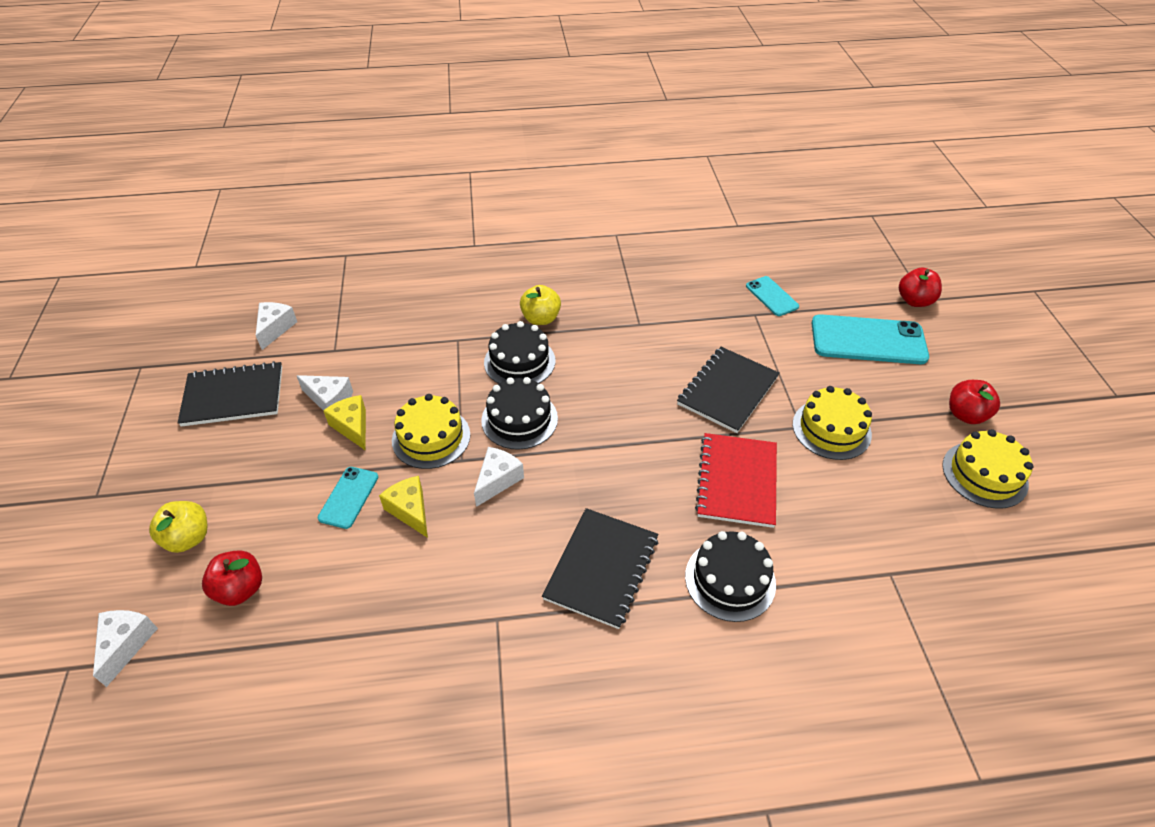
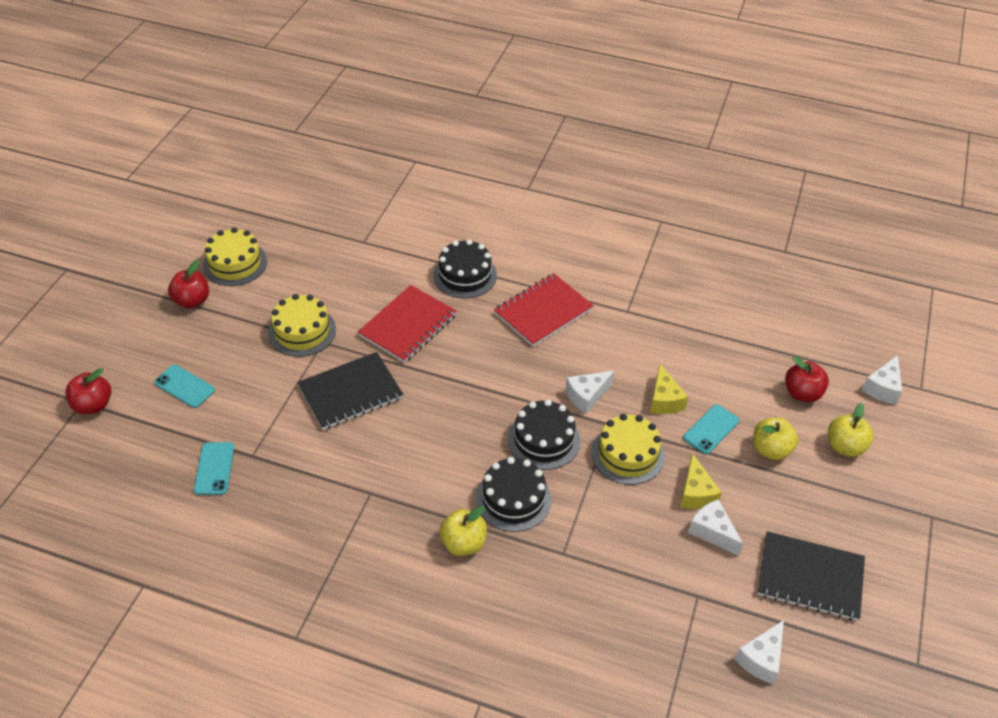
camera: 155 degrees left, 0 degrees up
black notebook [542,508,659,629] -> red notebook [494,273,594,347]
turquoise phone [812,314,929,364] -> turquoise phone [154,365,215,408], size x0.53
none -> yellow apple [753,418,798,460]

